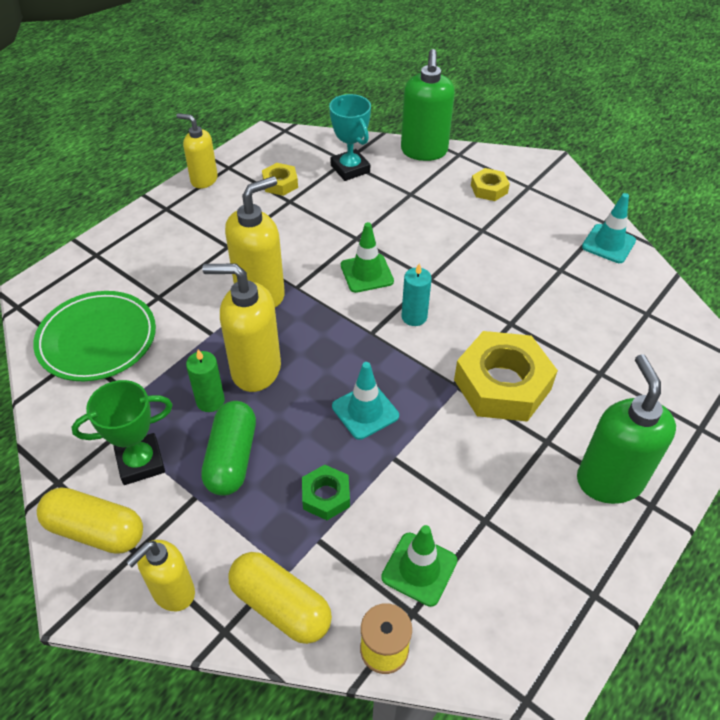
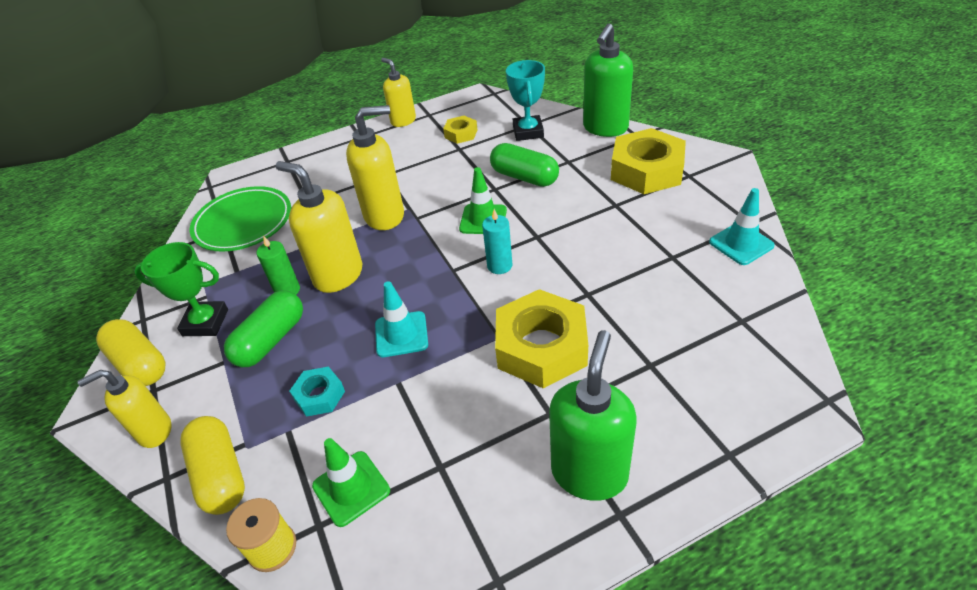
camera: 30 degrees right, 5 degrees down
green nut [302,465,350,520] -> turquoise nut [290,367,345,417]
yellow nut [471,168,510,201] -> yellow nut [611,128,686,194], size x2.03
none -> green capsule [490,143,559,187]

